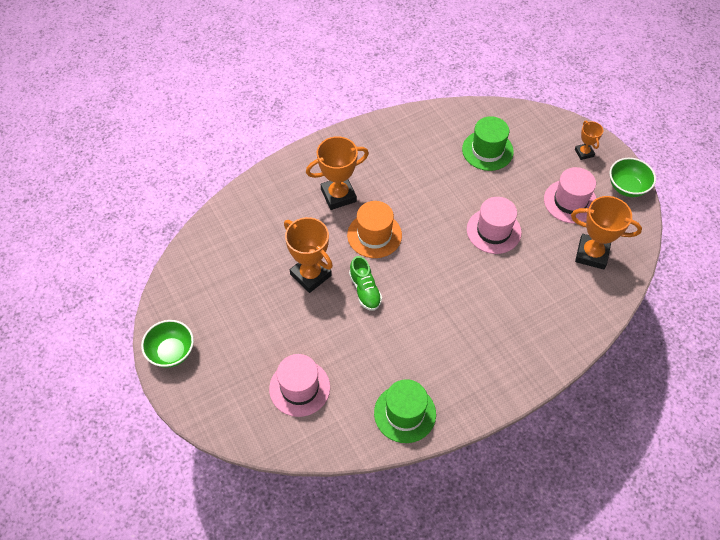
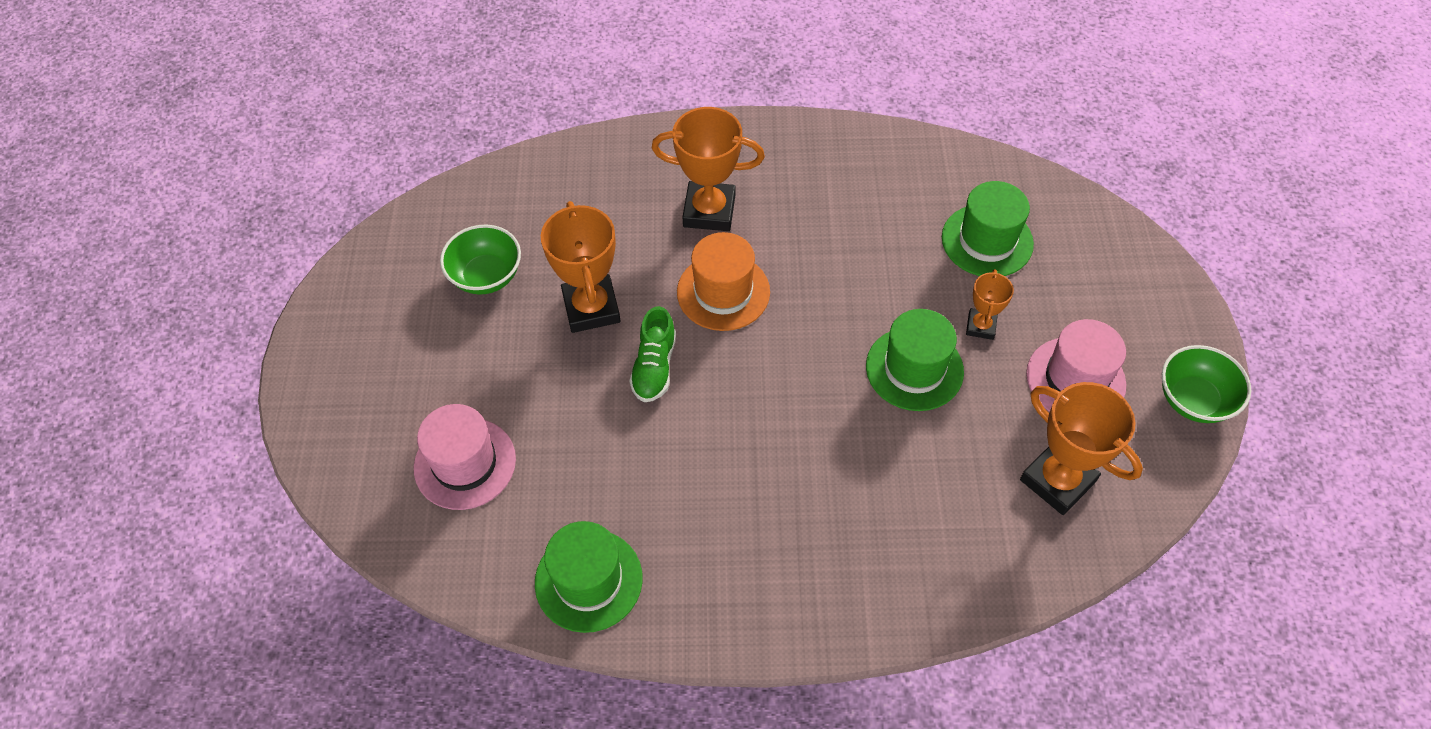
camera: 30 degrees right, 0 degrees up
green bowl [141,320,194,368] -> green bowl moved to [440,225,521,294]
pink hat [467,197,522,254] -> green hat [866,309,964,411]
orange trophy [575,120,603,160] -> orange trophy moved to [966,269,1014,340]

